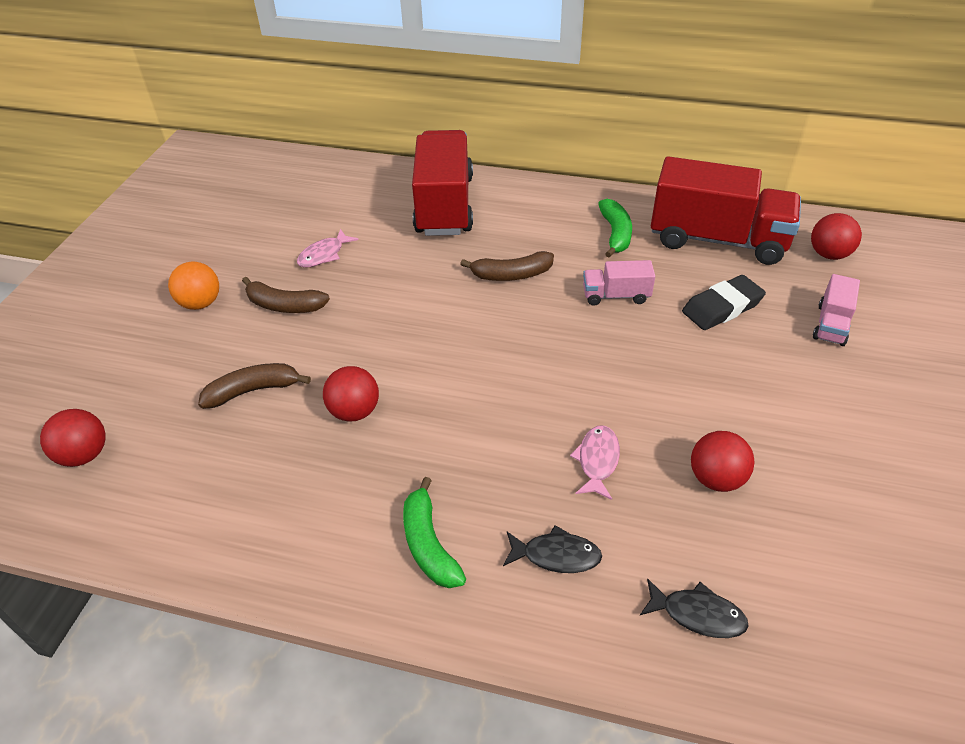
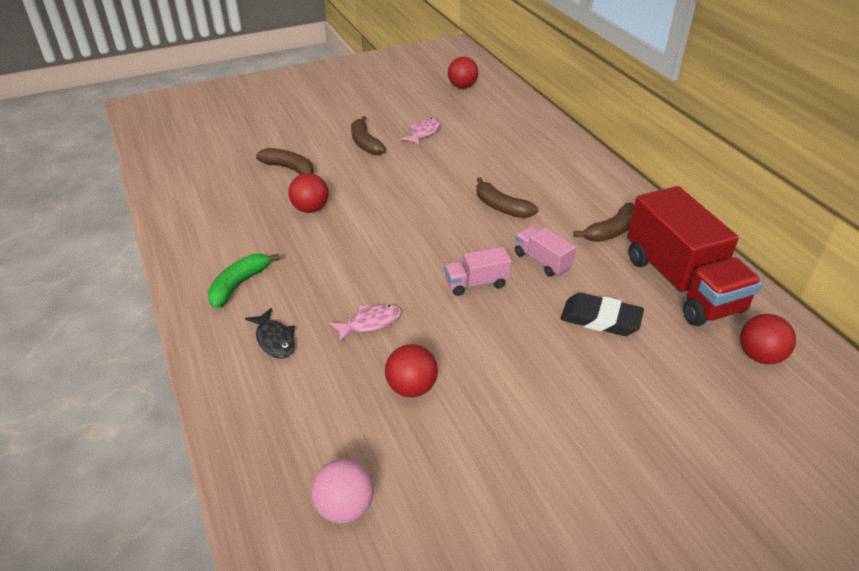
camera: 50 degrees right, 5 degrees down
red ball [40,409,106,467] -> red ball moved to [448,56,478,89]
orange ball [168,262,219,310] -> none
pink fish [297,229,359,268] -> pink fish turned 120 degrees clockwise [401,118,441,145]
red truck [412,130,473,236] -> none
green banana [598,199,632,258] -> brown banana [573,203,634,242]
black fish [640,578,749,638] -> none
pink truck [813,274,860,346] -> pink truck moved to [444,247,512,296]
none -> pink ball [311,459,374,523]

